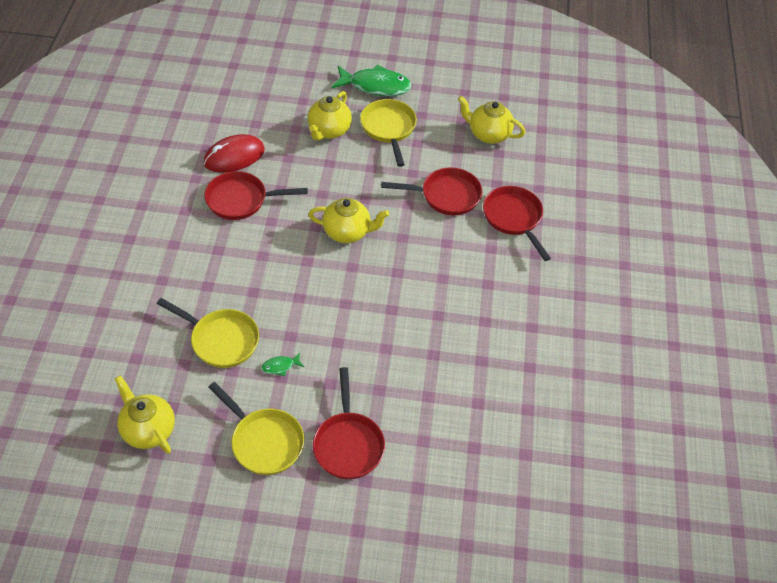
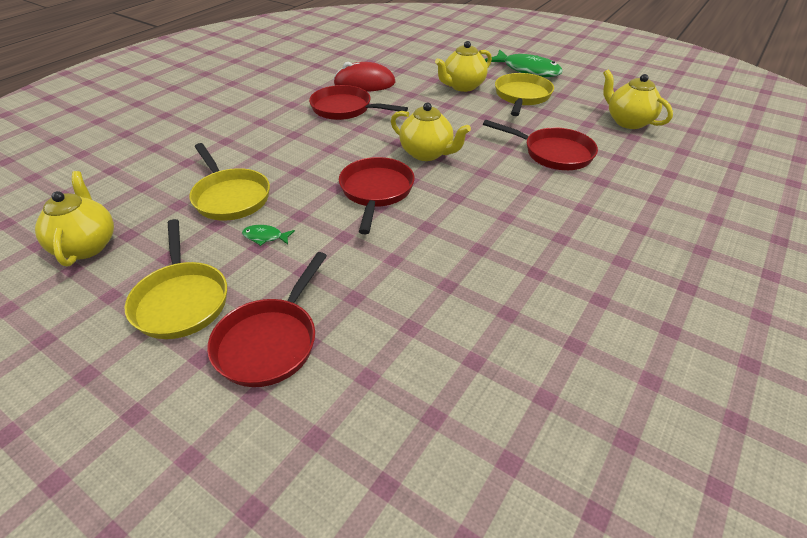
camera: 30 degrees right, 10 degrees down
red pan [483,186,551,261] -> red pan moved to [339,157,415,234]

